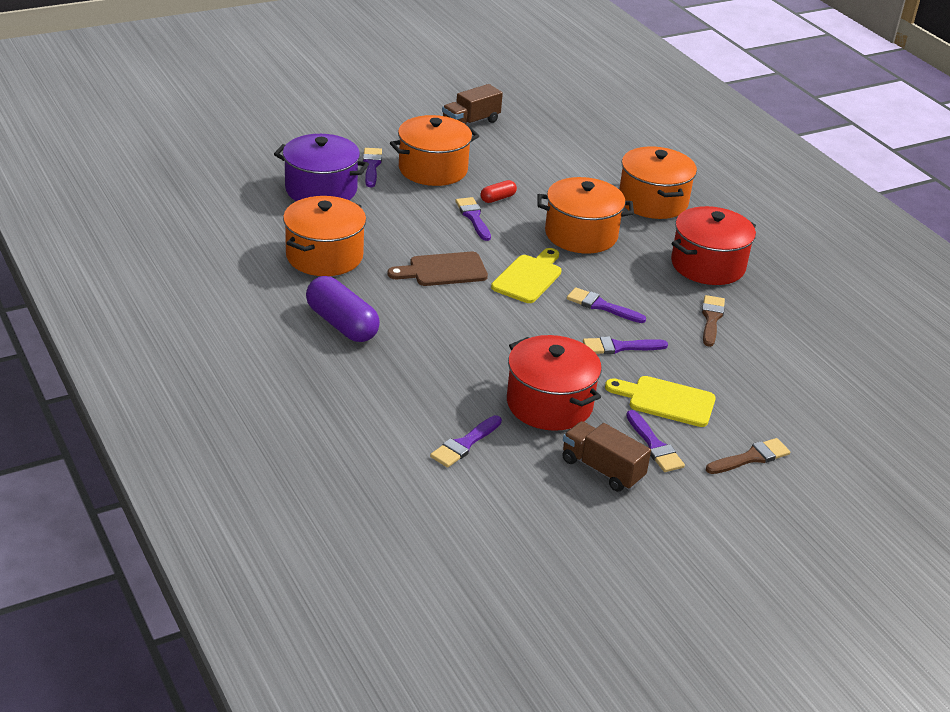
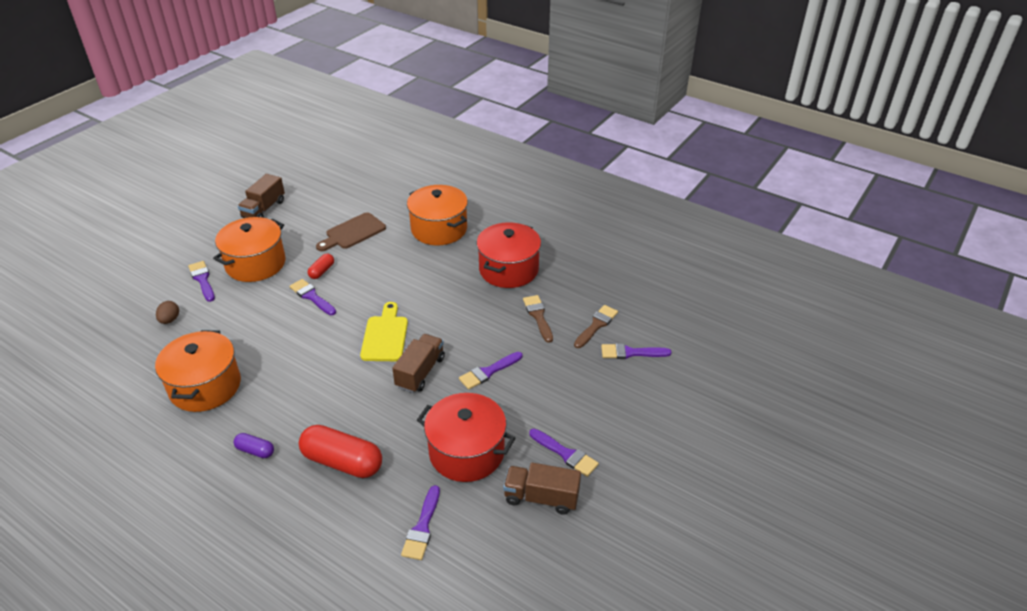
camera: 25 degrees left, 5 degrees up
purple pot [274,134,369,201] -> brown egg [156,301,179,324]
purple capsule [306,276,380,342] -> purple capsule [234,433,274,458], size x0.49
brown cutting board [388,252,488,286] -> brown cutting board moved to [316,212,386,251]
orange pot [537,177,634,254] -> none
purple brush [567,287,646,323] -> purple brush moved to [601,343,672,359]
yellow cutting board [605,376,716,427] -> none
brown brush [706,438,790,474] -> brown brush moved to [574,305,618,348]
none -> red capsule [299,425,382,478]
none -> brown truck [392,334,445,393]

